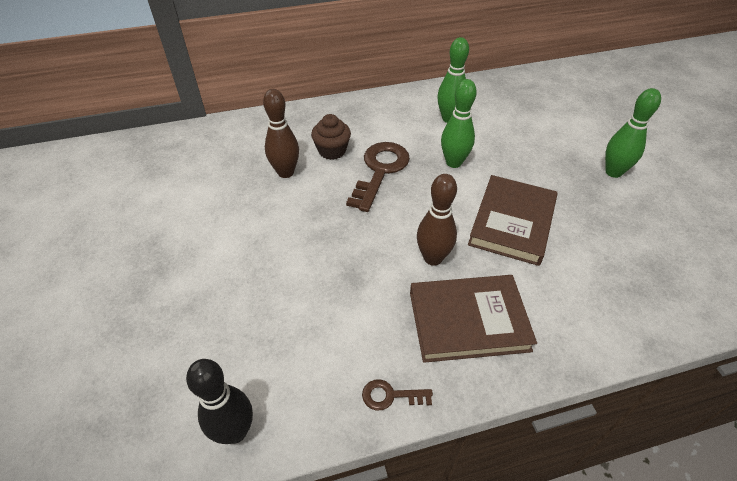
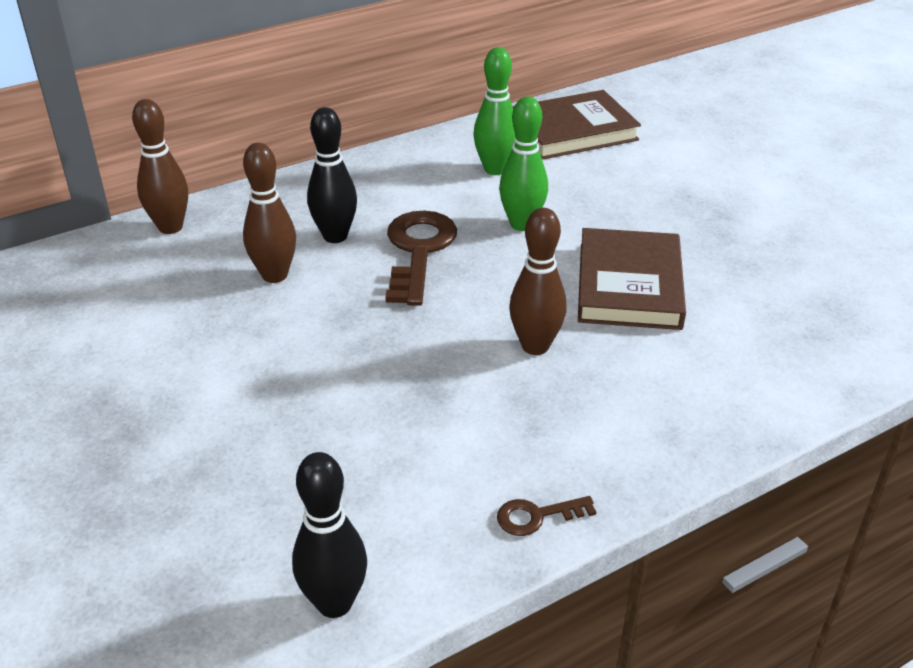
camera: 15 degrees left, 10 degrees down
brown cupcake [311,114,351,160] -> black bowling pin [307,107,357,243]
brown book [410,275,537,363] -> brown book moved to [512,90,641,160]
green bowling pin [605,88,661,178] -> none
none -> brown bowling pin [132,99,188,234]

